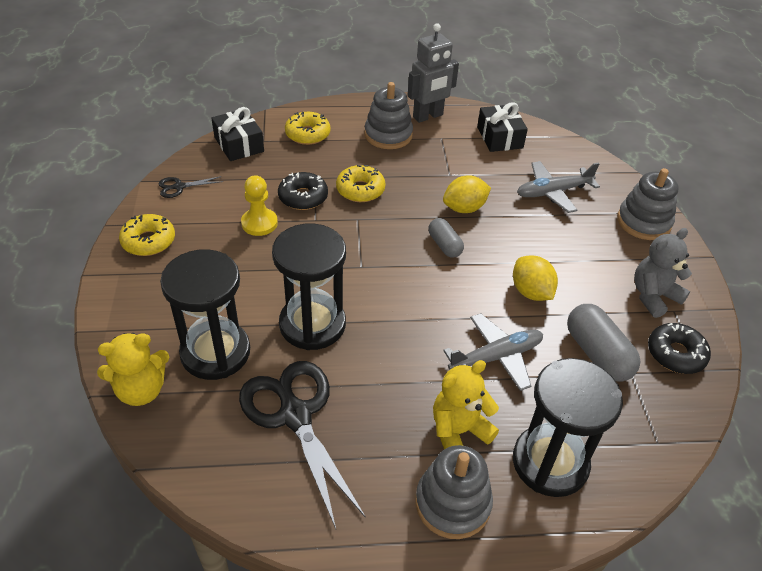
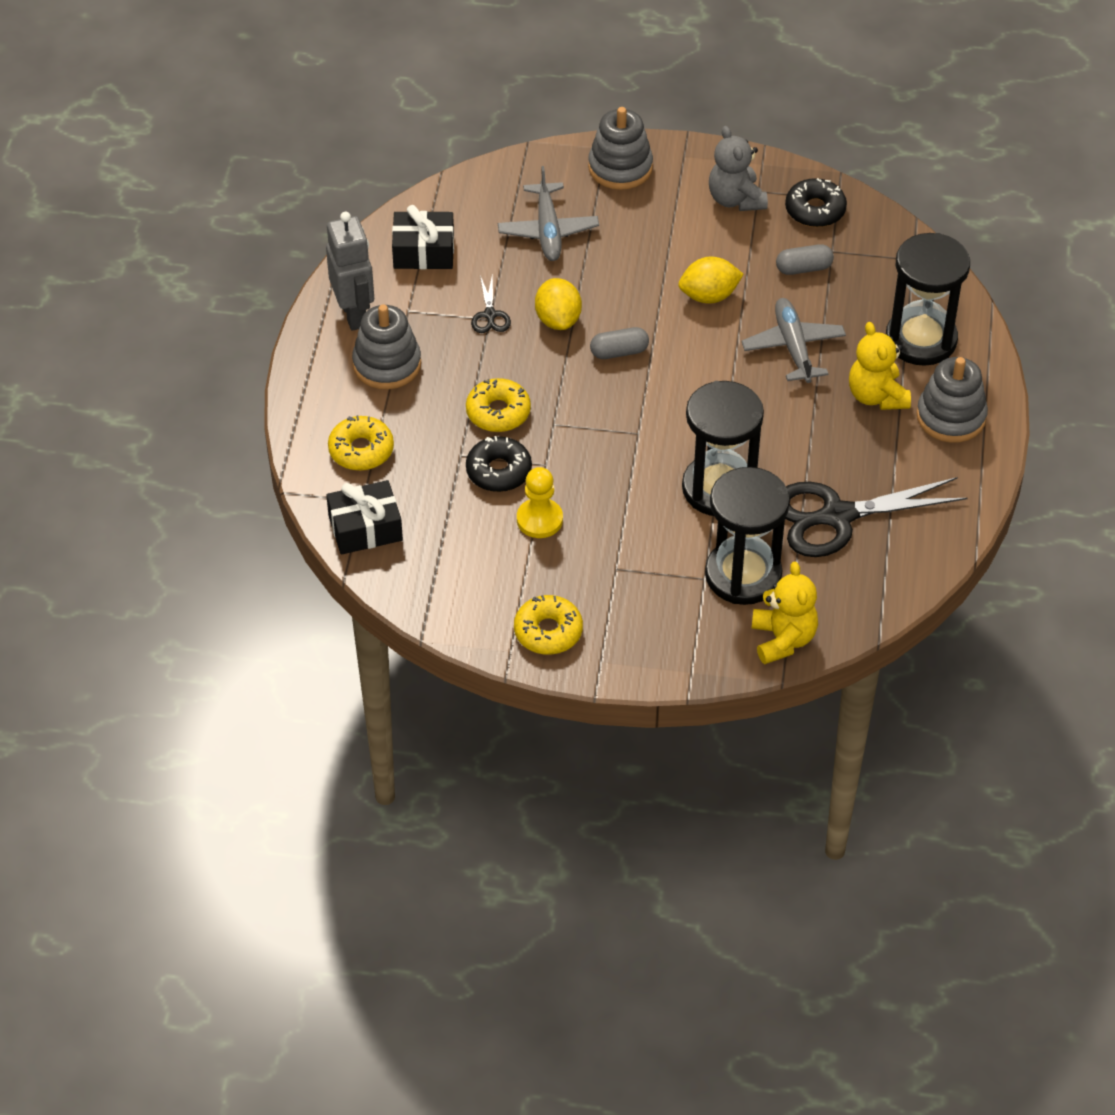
camera: 75 degrees left, 5 degrees up
black scissors [159,176,223,198] -> black scissors moved to [471,275,511,333]
grey capsule [567,304,641,382] -> grey capsule [776,244,834,275], size x0.62

